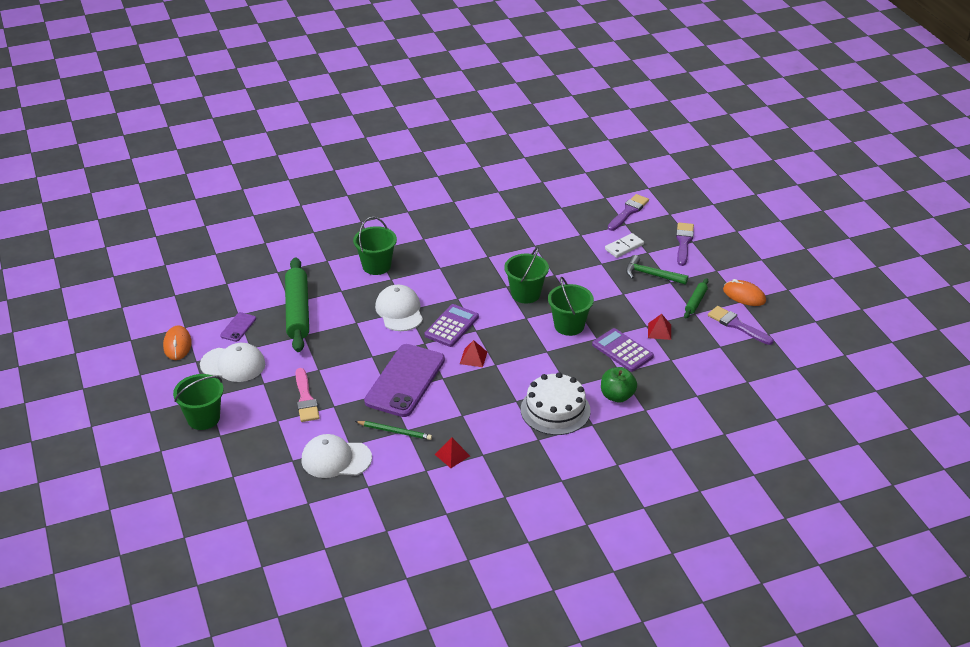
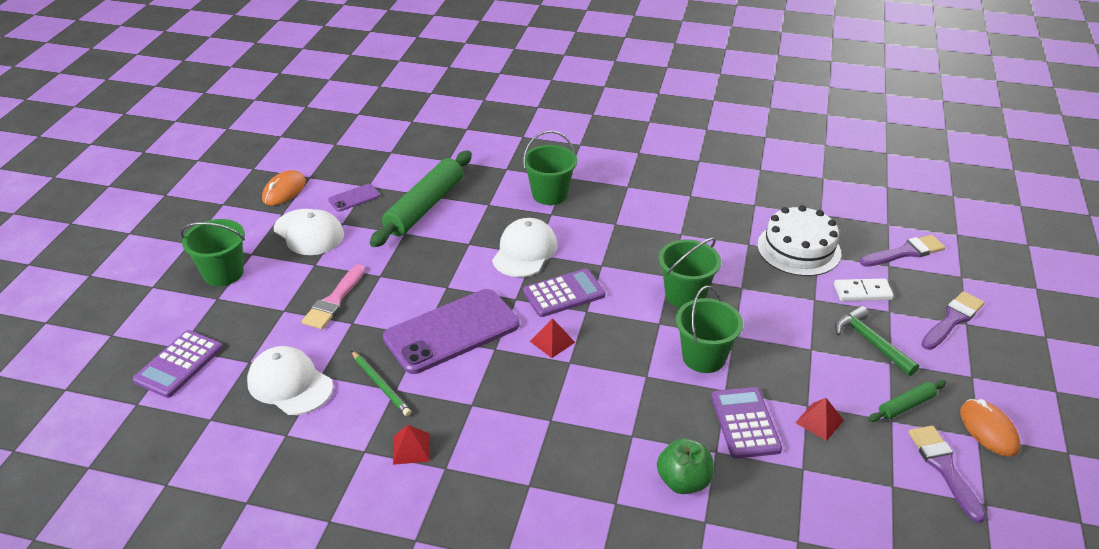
camera: 35 degrees right, 0 degrees up
white cake [521,372,591,435] -> white cake moved to [757,205,841,276]
none -> purple calculator [133,330,222,398]

